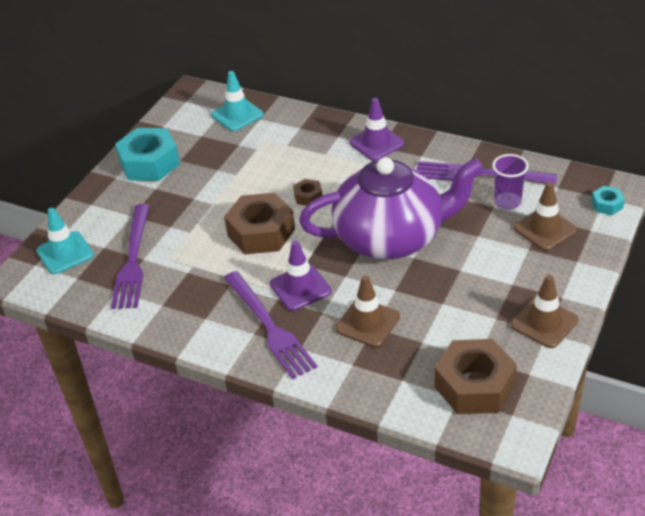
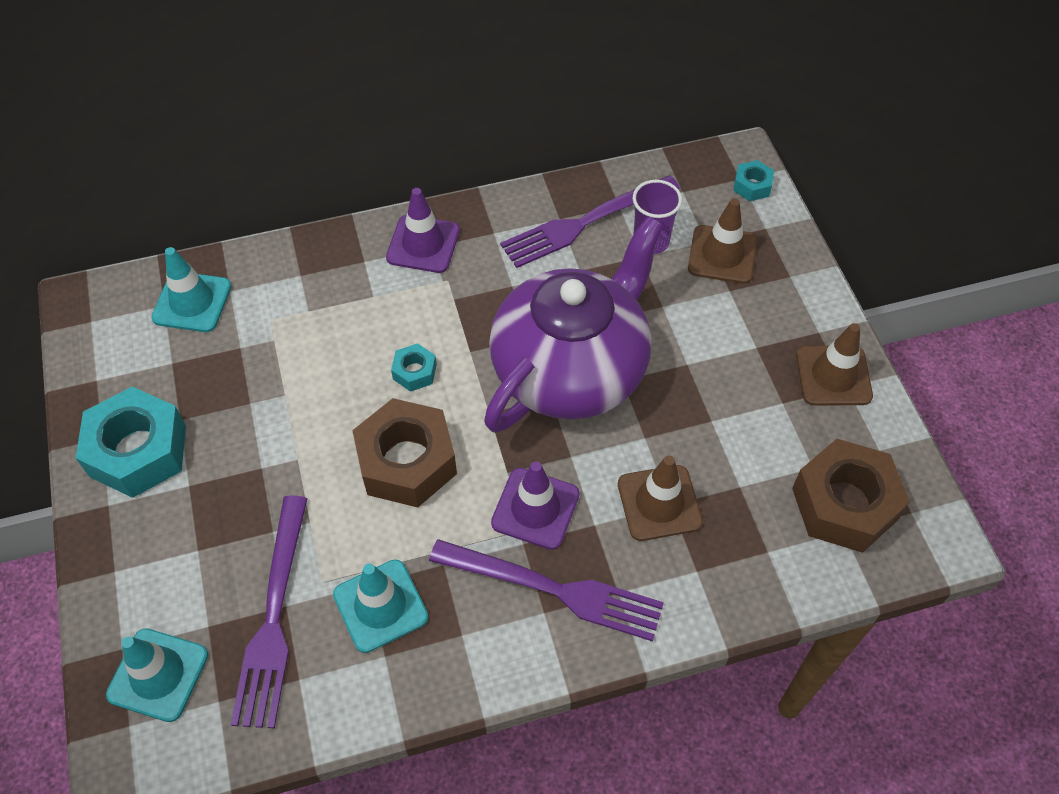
camera: 45 degrees left, 15 degrees up
purple fork [111,204,150,309] -> purple fork turned 45 degrees clockwise [231,496,308,729]
brown nut [293,179,323,206] -> turquoise nut [391,343,437,392]
none -> turquoise traffic cone [333,560,428,653]

